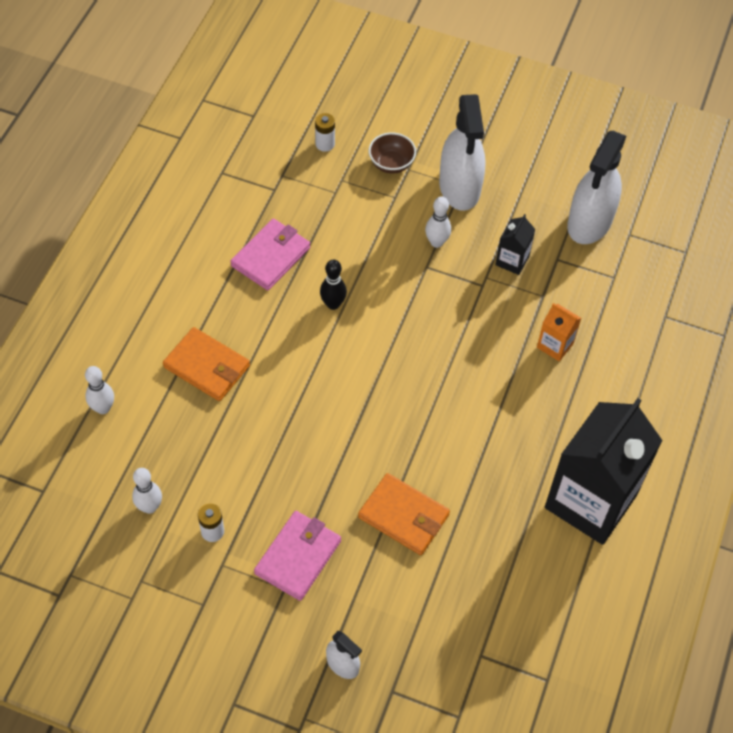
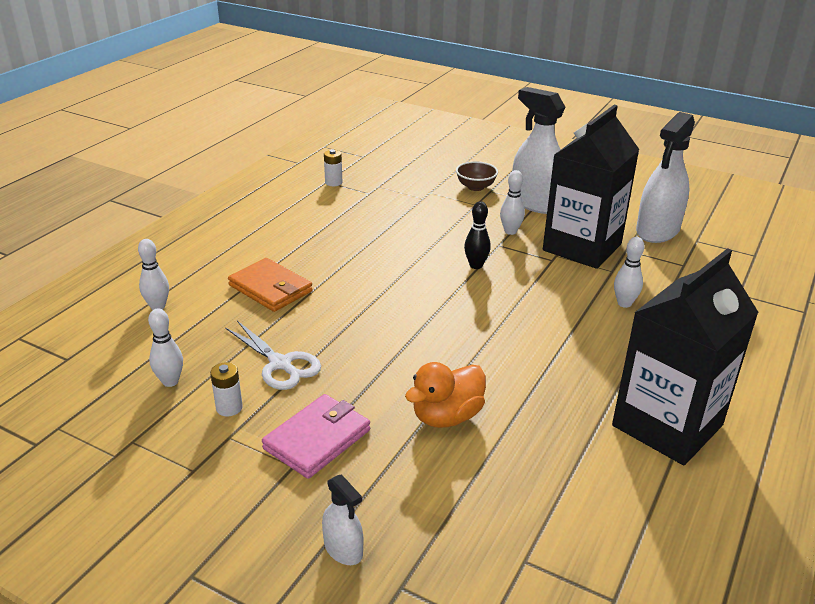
camera: 10 degrees right, 25 degrees down
pink wallet [230,219,310,290] -> none
white battery [315,113,335,152] -> white battery moved to [324,150,342,186]
black bowling pin [320,260,347,310] -> black bowling pin moved to [464,201,491,269]
orange wallet [358,473,450,555] -> orange duck [405,362,486,428]
white spray bottle [439,94,486,211] -> white spray bottle turned 135 degrees clockwise [512,87,565,214]
black carton [495,214,536,275] -> black carton [543,105,640,269], size x2.35
orange carton [537,303,581,361] -> white bowling pin [614,237,645,308]
none -> white scissors [225,321,321,390]

